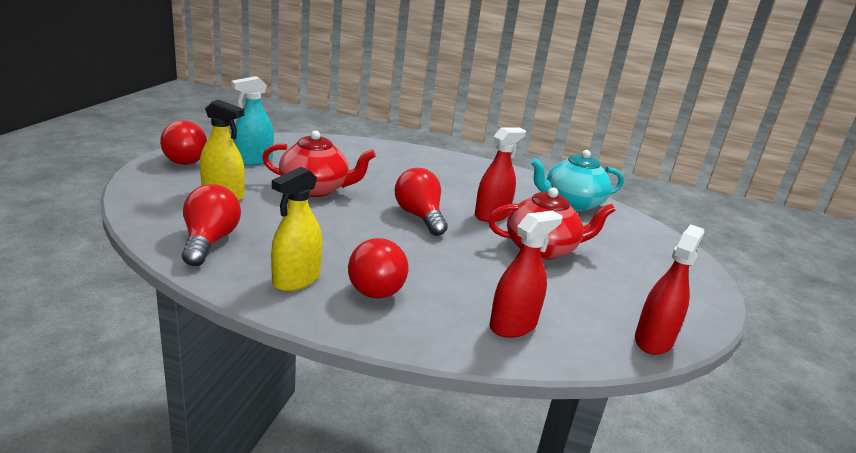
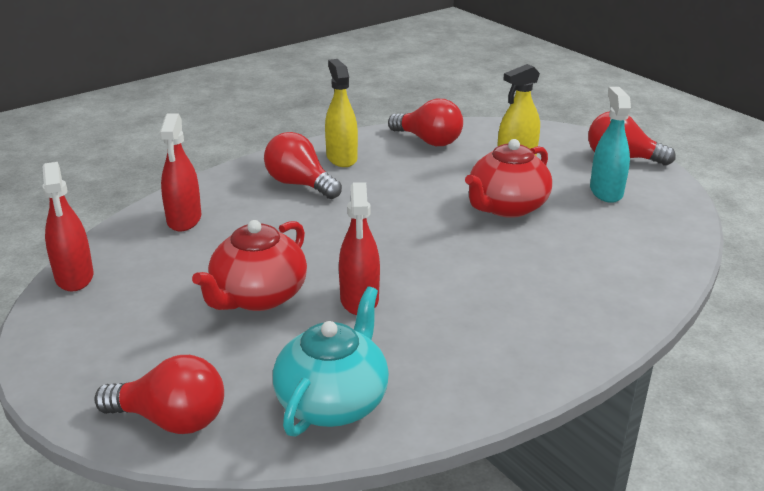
camera: 130 degrees right, 5 degrees up
red light bulb [395,168,448,236] -> red light bulb moved to [94,355,224,434]

